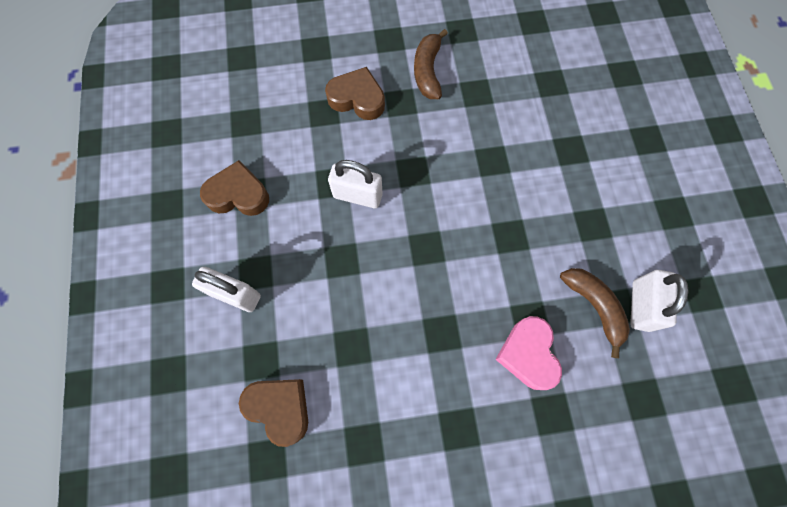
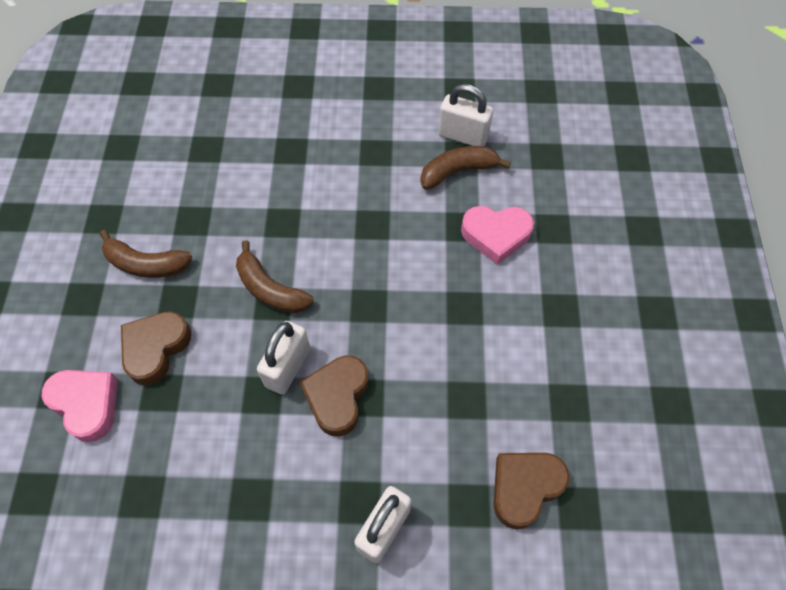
camera: 80 degrees left, 10 degrees down
brown heart [200,160,269,216] -> brown heart moved to [300,356,369,437]
none -> pink heart [41,370,118,442]
none -> brown banana [236,241,314,313]

